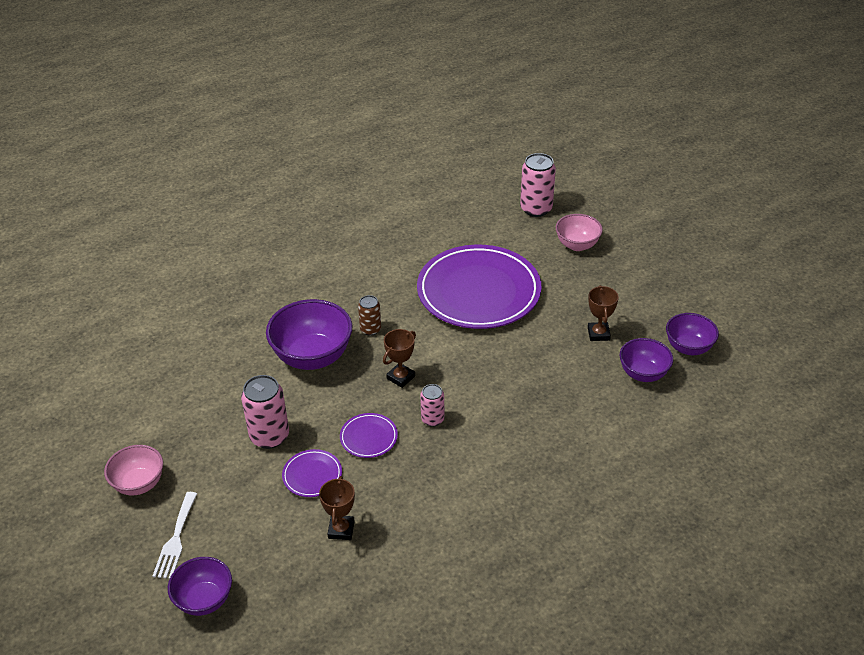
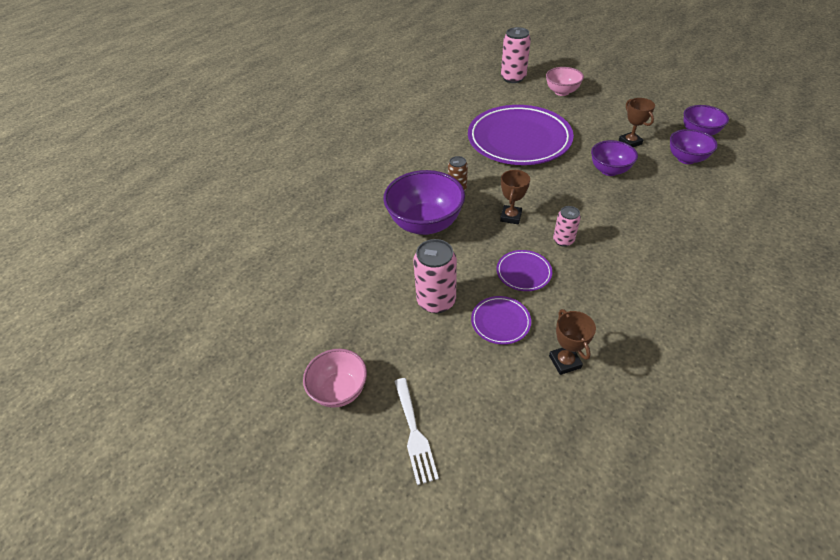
camera: 20 degrees left, 5 degrees up
purple bowl [168,557,232,616] -> purple bowl moved to [591,140,638,176]

